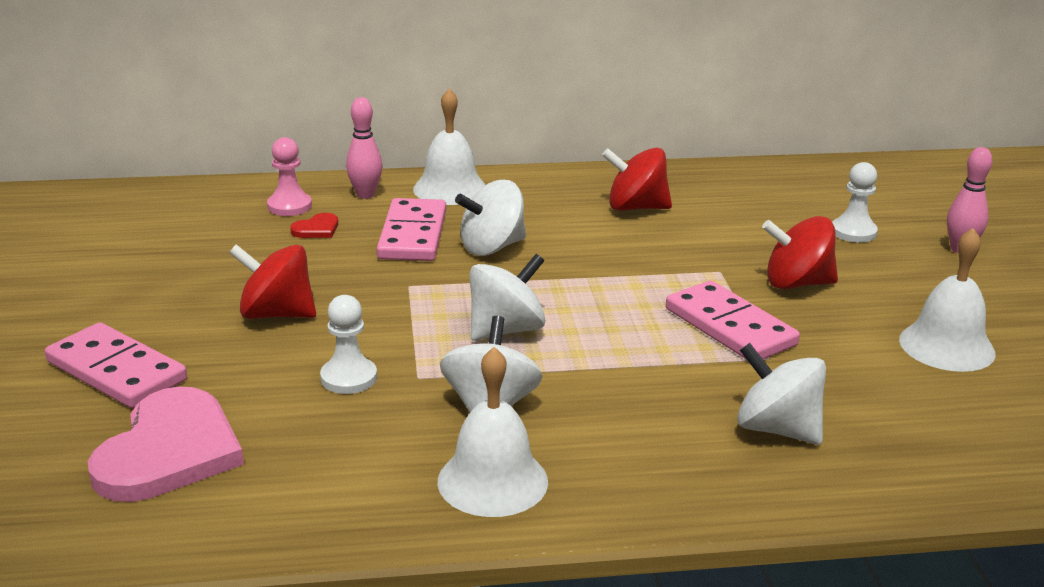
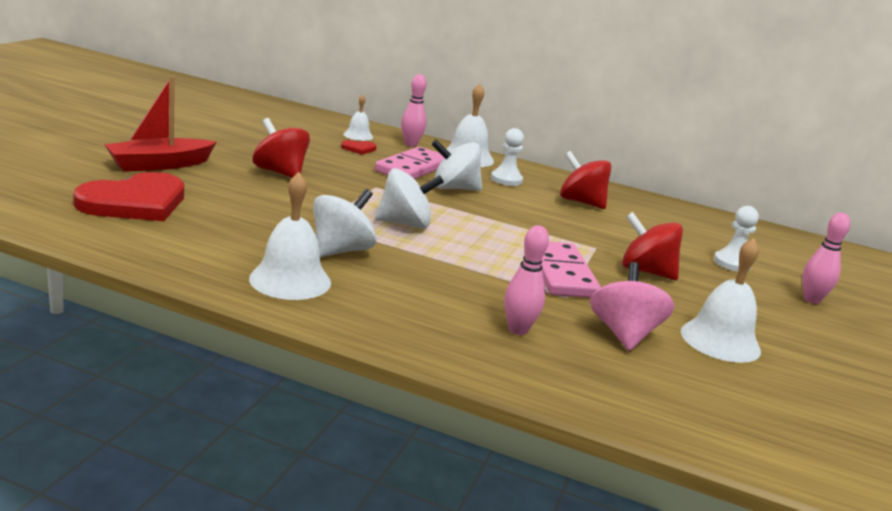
camera: 25 degrees right, 5 degrees down
pink domino [45,322,187,408] -> red boat [104,76,216,172]
pink heart [88,387,244,502] -> red heart [73,172,184,221]
pink pawn [267,137,312,216] -> white bell [343,94,373,141]
white pawn [320,295,377,394] -> white pawn moved to [491,128,524,186]
white spinning top [737,343,826,445] -> pink bowling pin [504,225,549,335]
none -> pink spinning top [590,262,675,351]

